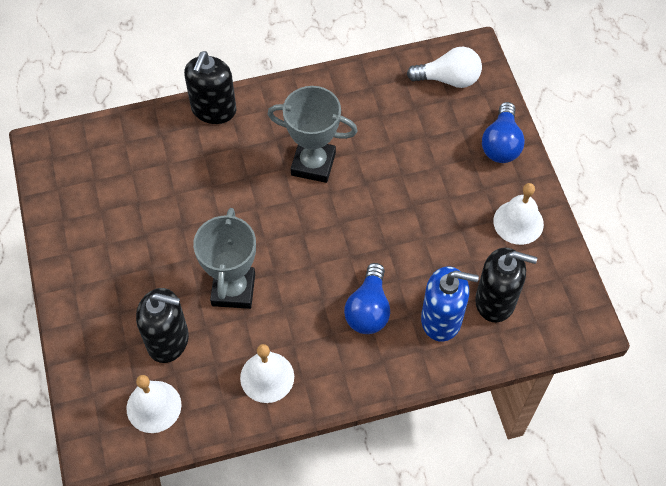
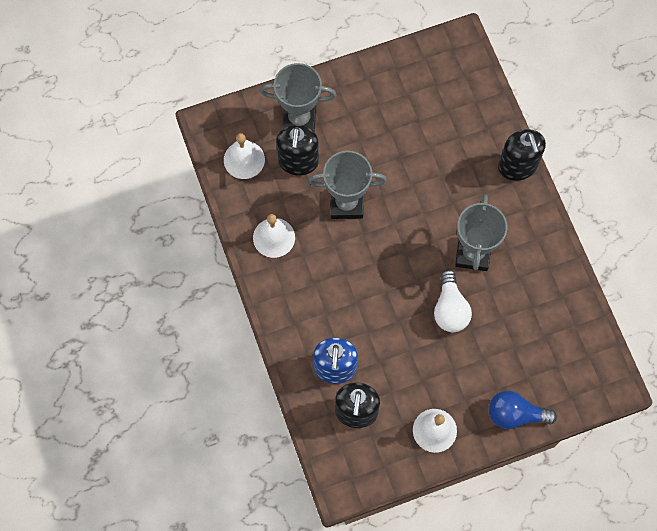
camera: 85 degrees right, 10 degrees up
black soap dispenser [184,51,236,124] -> black soap dispenser turned 120 degrees counterclockwise [498,129,546,181]
blue light bulb [344,263,390,334] -> none
white light bulb [407,47,482,88] -> white light bulb moved to [434,269,472,332]
none -> grey trophy [260,63,336,131]

